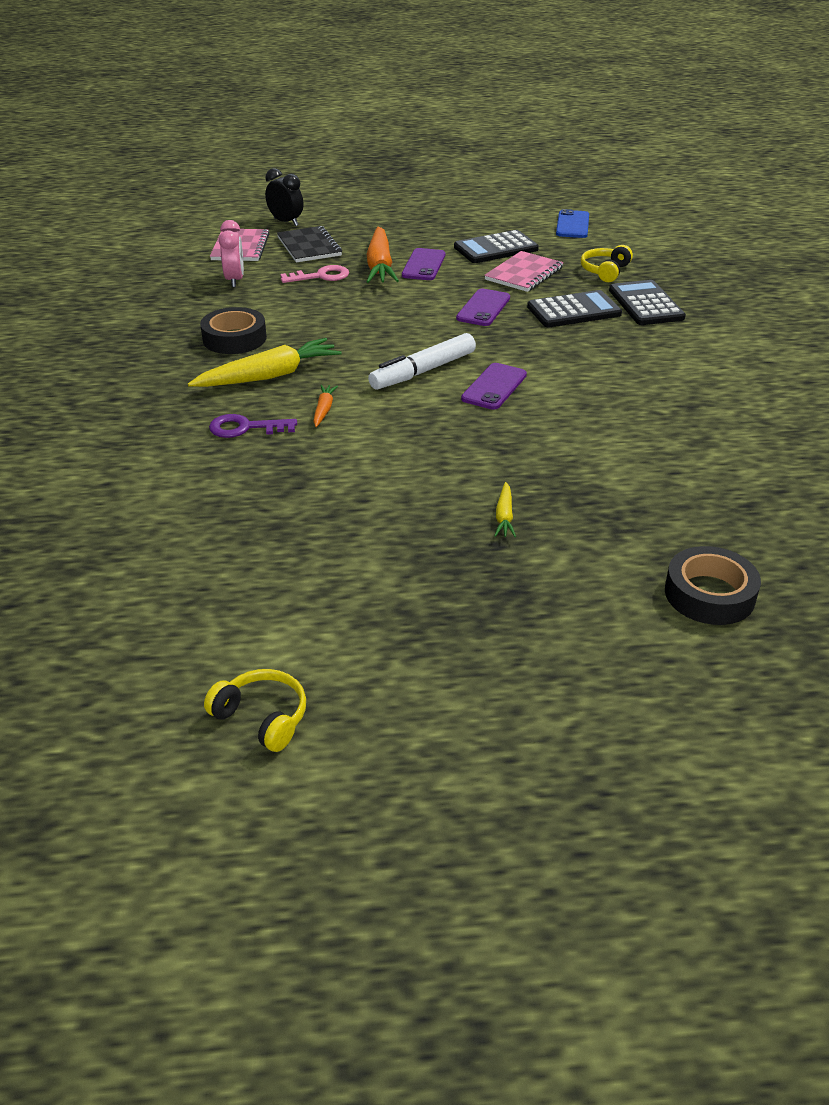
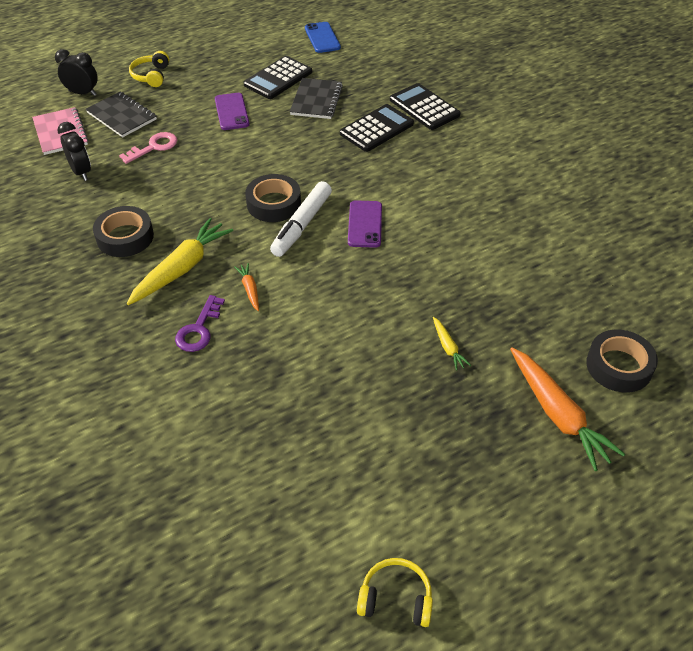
camera: 25 degrees left, 10 degrees up
purple key [209,414,297,438] -> purple key turned 45 degrees counterclockwise [175,295,225,352]
pink clock [219,220,244,287] -> black clock [57,122,91,181]
orange carrot [367,226,399,283] -> orange carrot moved to [510,347,625,471]
purple phone [456,289,510,326] -> none
pink notebook [484,251,564,292] -> black notebook [290,78,343,119]
yellow headphones [581,245,633,282] -> yellow headphones moved to [129,51,169,87]
none -> black tape [245,174,301,222]

